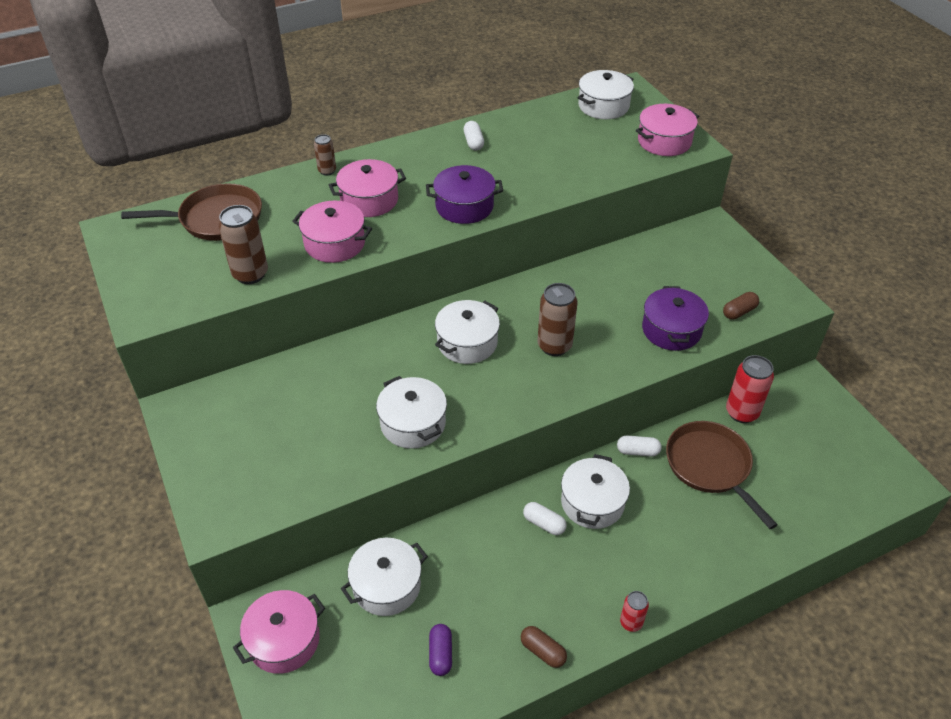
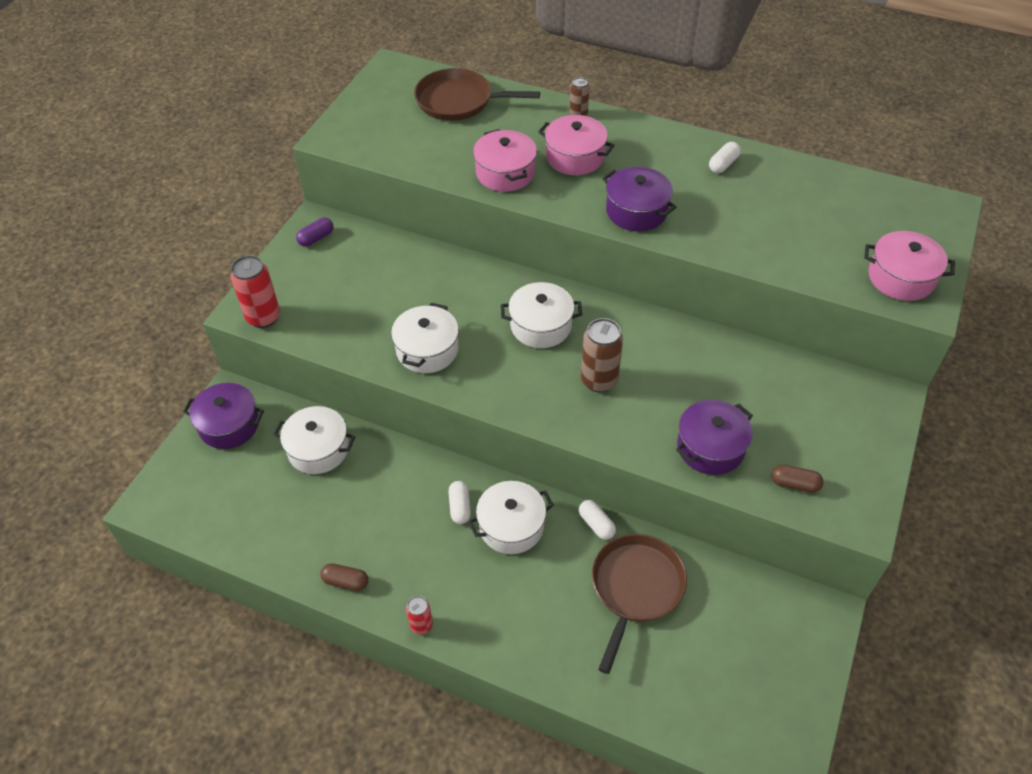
camera: 50 degrees right, 5 degrees up
brown pan [121,183,262,241] -> brown pan turned 150 degrees clockwise [414,68,540,121]
brown can [218,205,268,284] -> none
pink pot [233,590,325,674] -> purple pot [183,383,264,449]
purple capsule [429,624,452,676] -> purple capsule moved to [296,217,334,247]
brown capsule [521,626,567,668] -> brown capsule turned 75 degrees counterclockwise [320,563,368,591]
white pot [578,70,634,119] -> none
red can [726,355,774,423] -> red can moved to [231,255,280,328]

